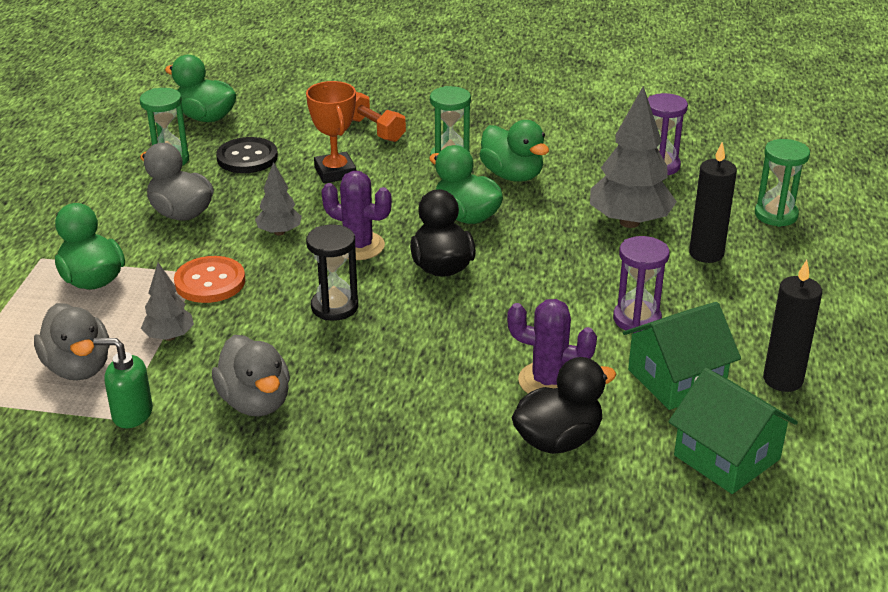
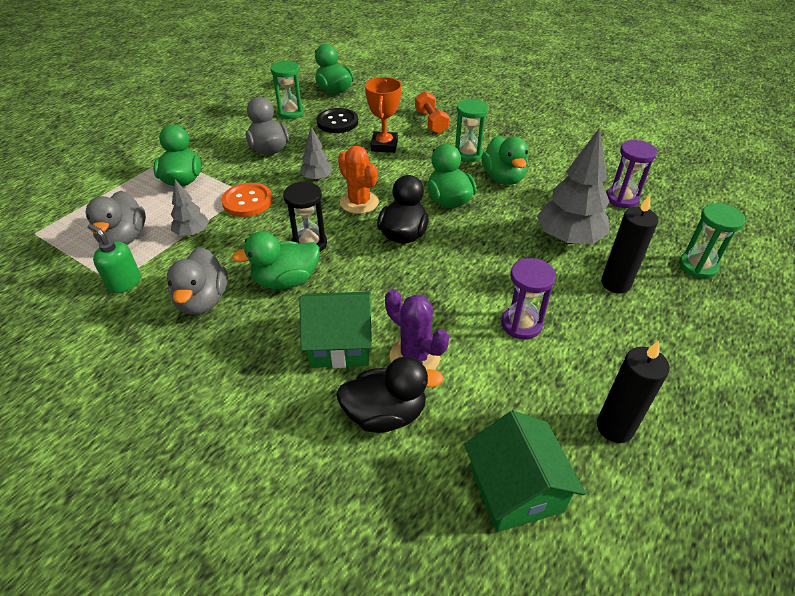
camera: 25 degrees right, 10 degrees up
purple cactus [321,171,392,260] -> orange cactus [338,146,379,214]
green house [623,302,741,410] -> green house moved to [299,292,372,368]
none -> green duck [232,231,320,289]

